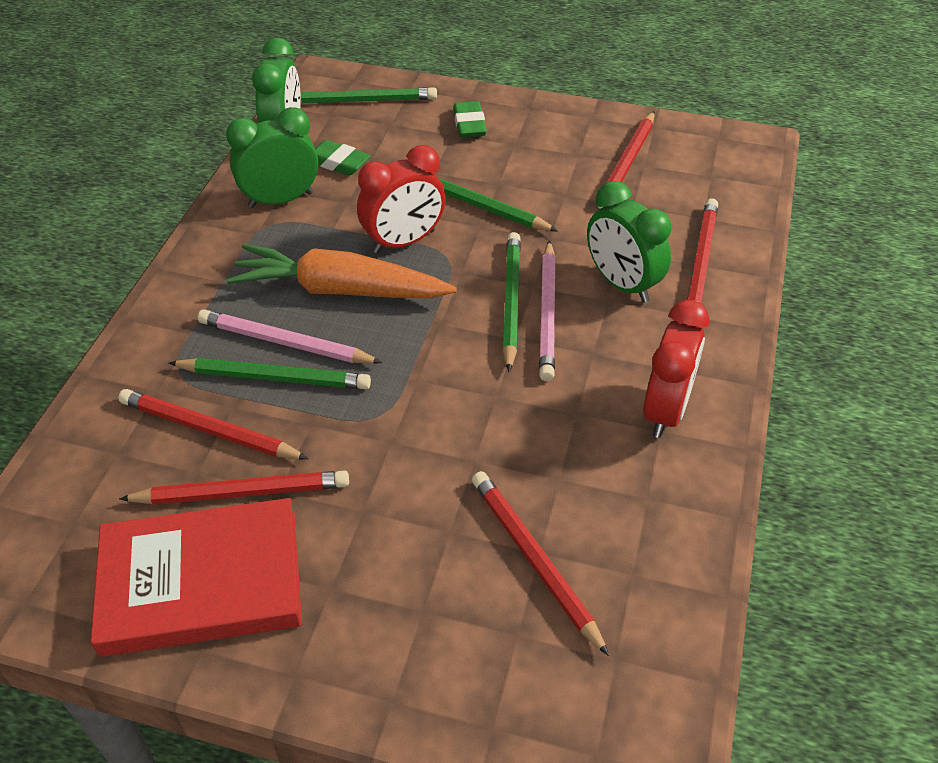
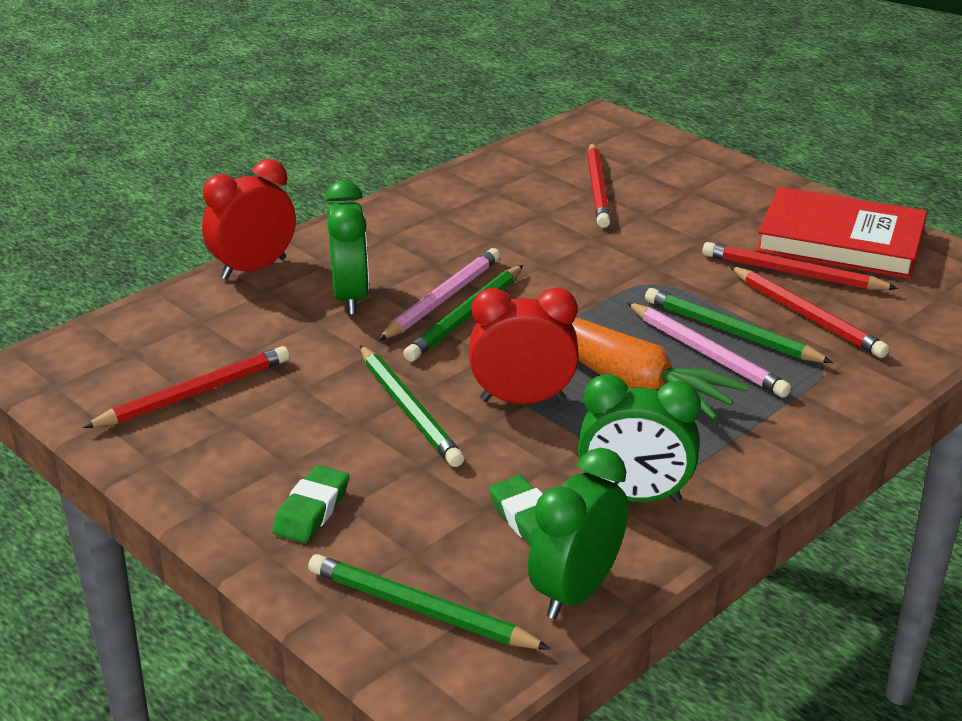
camera: 150 degrees left, 15 degrees down
red clock [643,300,709,438] -> red clock moved to [202,159,296,280]
red pencil [688,198,718,303] -> none

